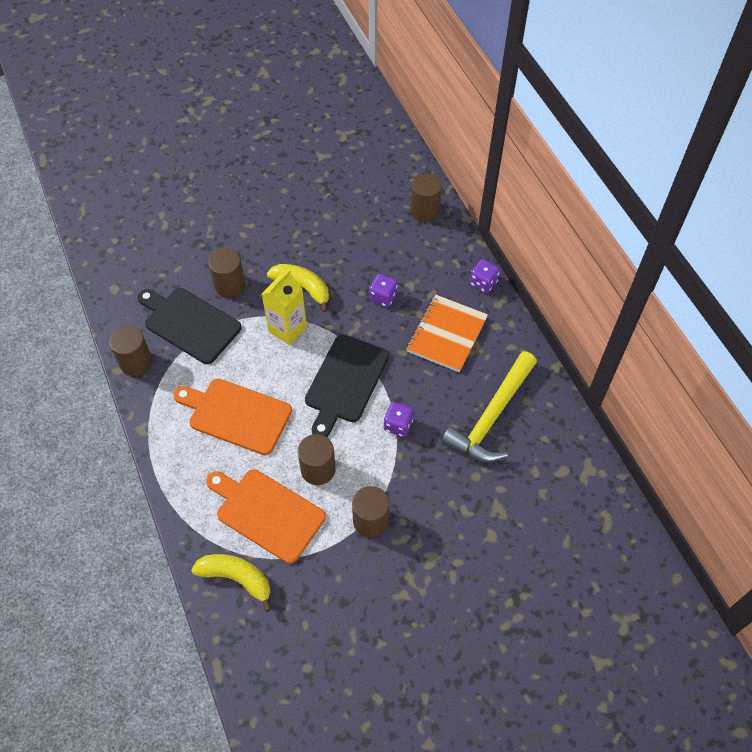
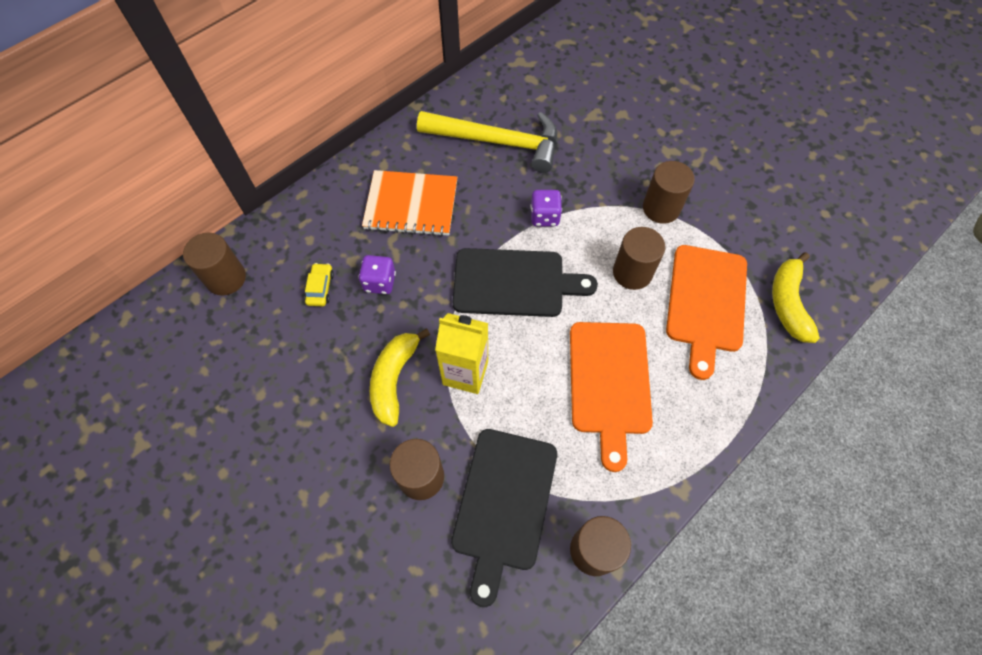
camera: 110 degrees left, 5 degrees up
purple dice [470,259,500,293] -> none
none -> yellow car [305,263,334,306]

